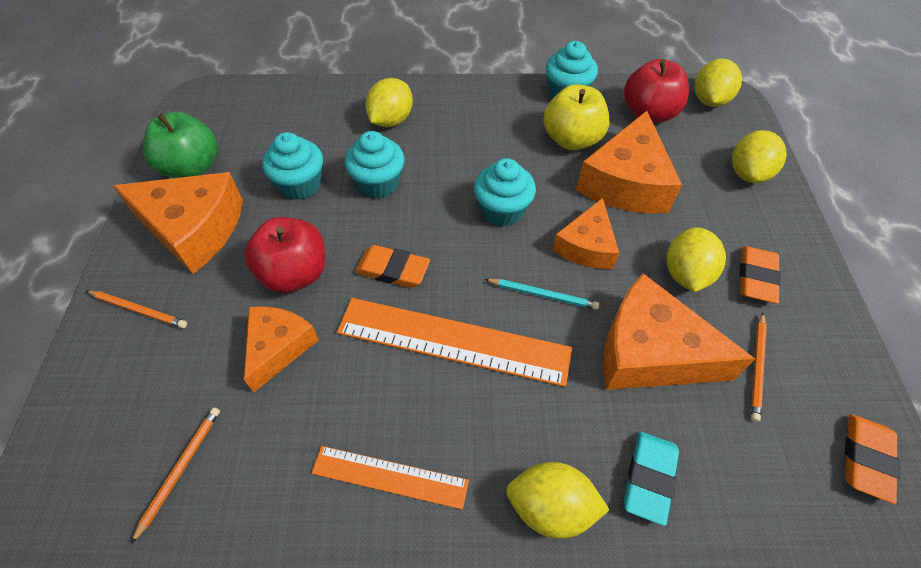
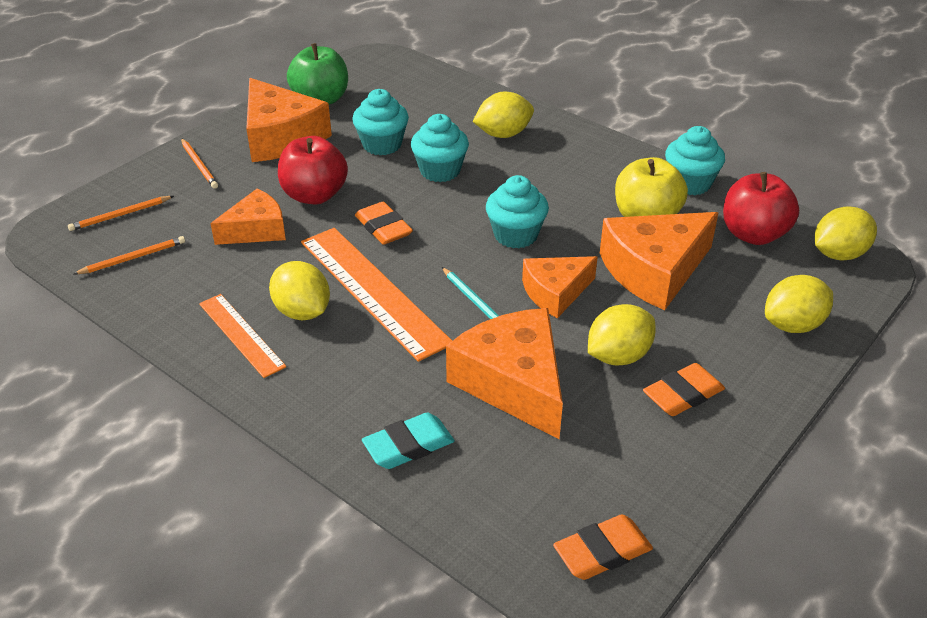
camera: 40 degrees right, 15 degrees down
yellow lemon [506,462,610,539] -> yellow lemon moved to [269,261,330,320]
orange pencil [751,312,767,422] -> orange pencil moved to [68,196,174,231]

